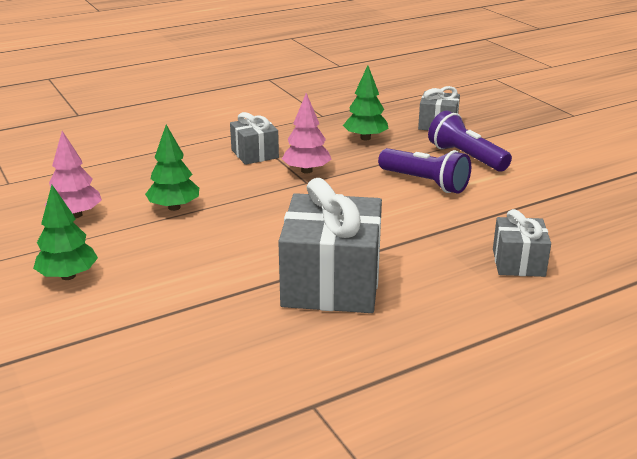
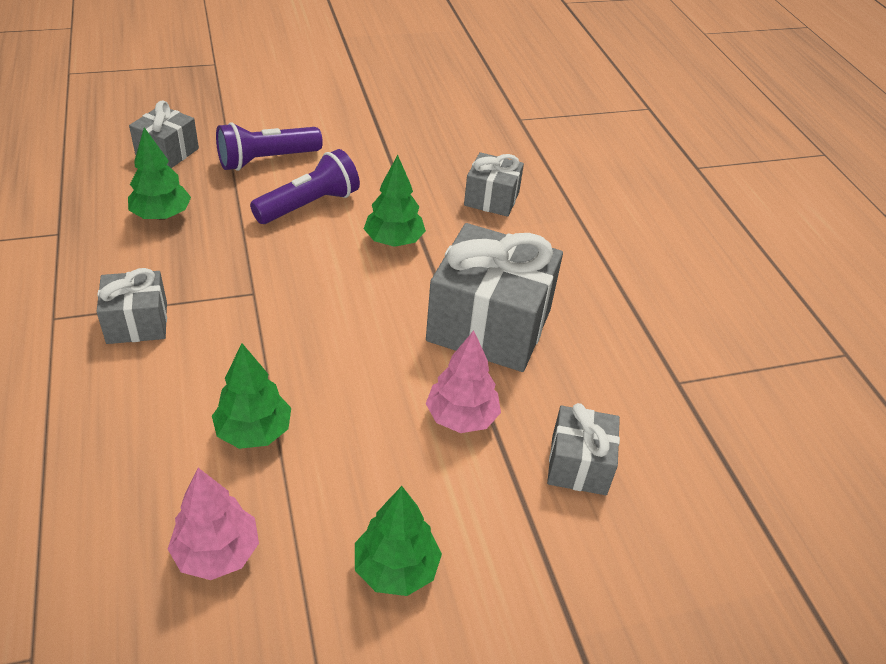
camera: 80 degrees left, 15 degrees up
pink tree [282,93,332,174] -> pink tree moved to [426,330,501,433]
none -> green tree [364,155,426,247]
none -> grey gift [547,403,620,495]

